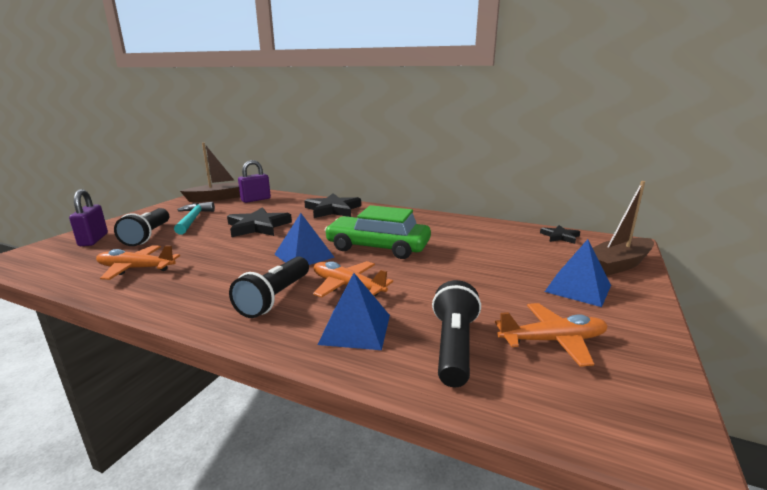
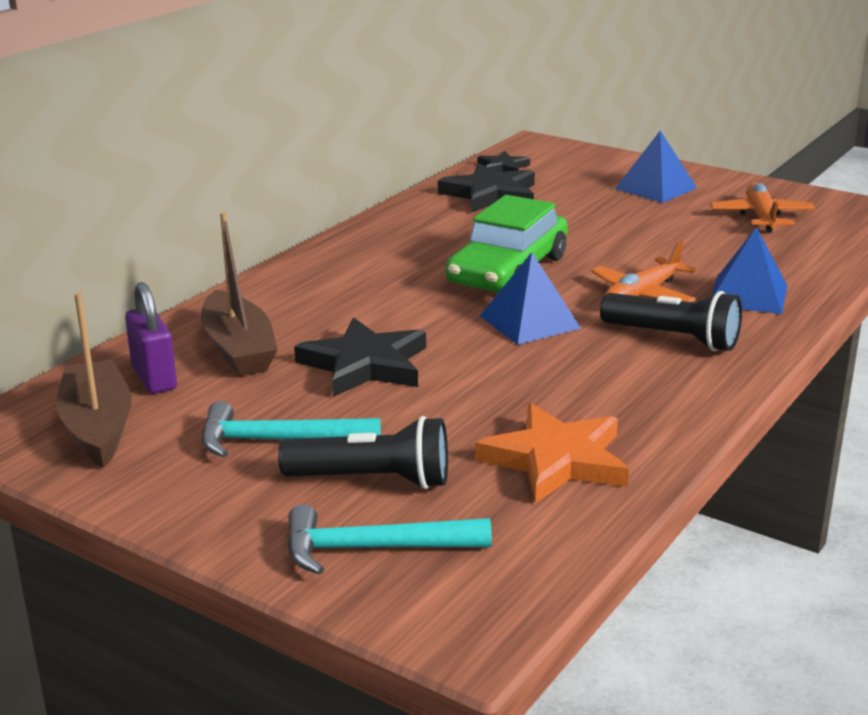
camera: 80 degrees left, 5 degrees up
purple padlock [69,189,108,246] -> turquoise hammer [287,504,492,575]
orange plane [96,245,180,280] -> orange star [475,404,629,504]
black star [304,193,361,218] -> black star moved to [438,163,535,213]
black flashlight [432,280,481,387] -> none
brown boat [593,181,654,276] -> brown boat moved to [201,212,278,376]

